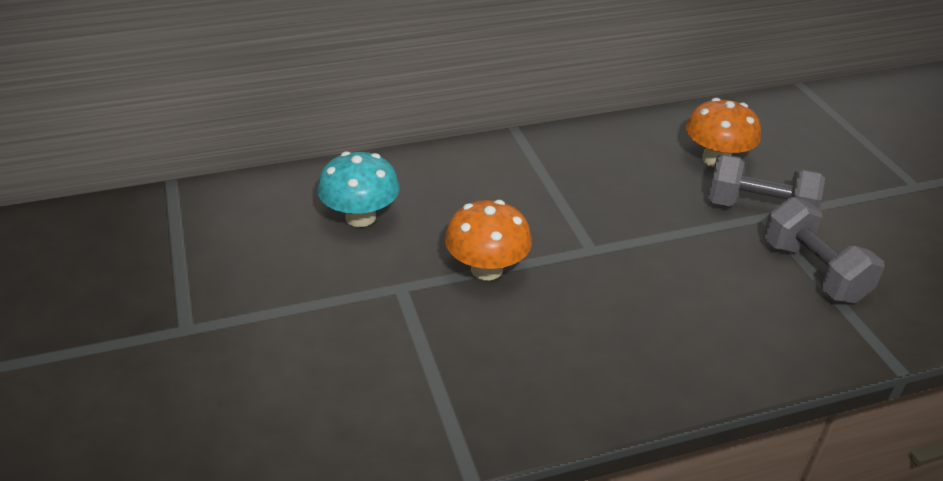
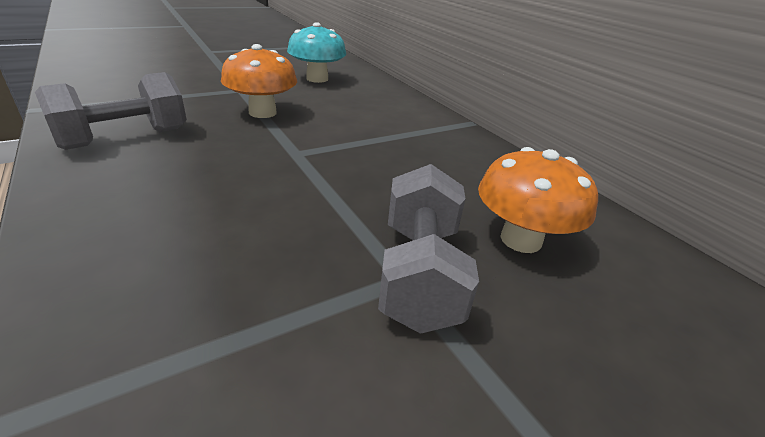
camera: 75 degrees right, 5 degrees down
grey dumbbell [763,197,885,304] -> grey dumbbell moved to [35,72,187,150]

